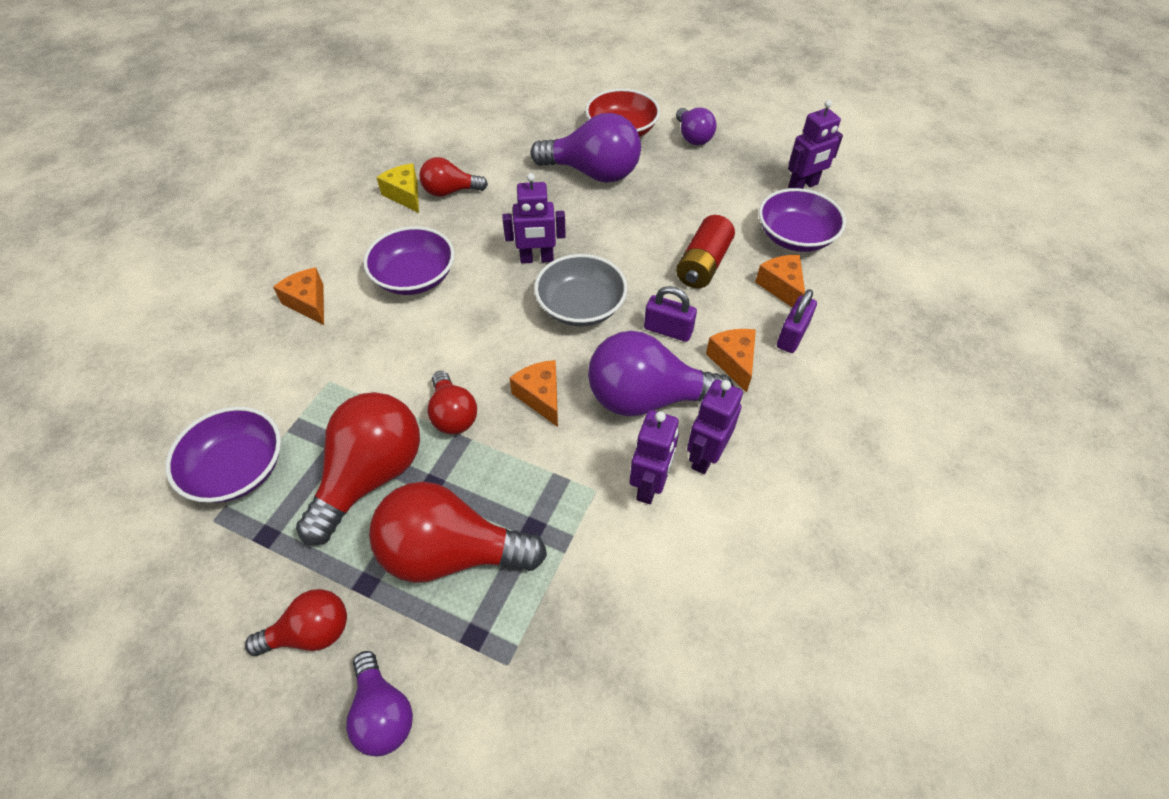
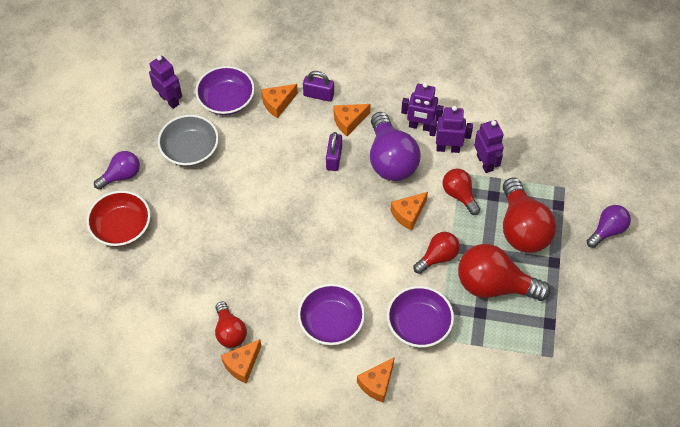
camera: 105 degrees left, 5 degrees up
purple bowl [165,406,281,503] -> purple bowl moved to [387,286,454,348]
red light bulb [245,589,347,656] -> red light bulb moved to [443,169,480,215]
yellow cheese [376,163,419,213] -> orange cheese [221,339,261,384]
purple robot [503,173,566,264] -> purple robot moved to [474,120,504,173]
purple light bulb [530,113,641,183] -> none
grey bowl [534,254,627,326] -> grey bowl moved to [158,115,219,166]
red battery [676,215,735,289] -> none

